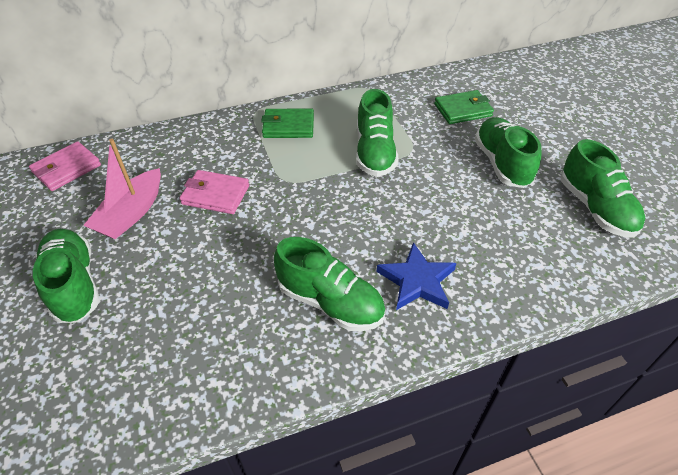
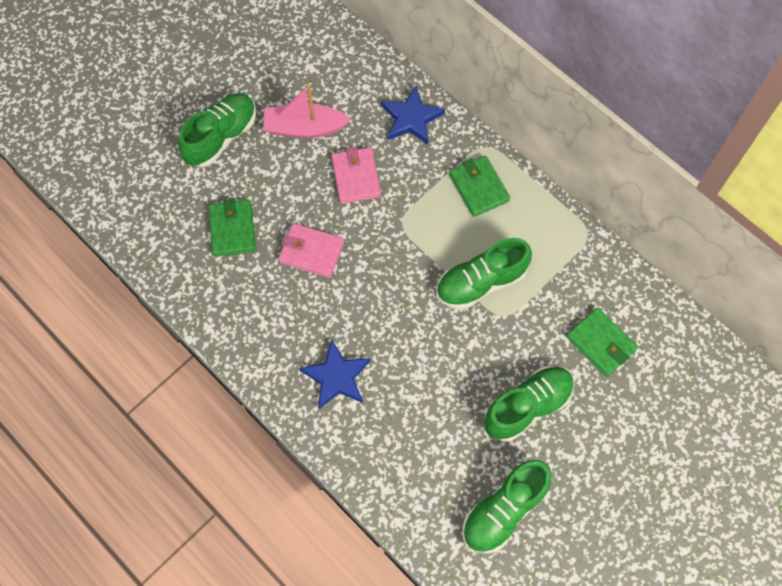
camera: 65 degrees right, 20 degrees up
pink wallet [29,141,101,191] -> pink wallet moved to [278,223,344,278]
green shoe [274,237,385,331] -> none
none -> green wallet [209,199,256,257]
none -> blue star [381,86,445,145]

